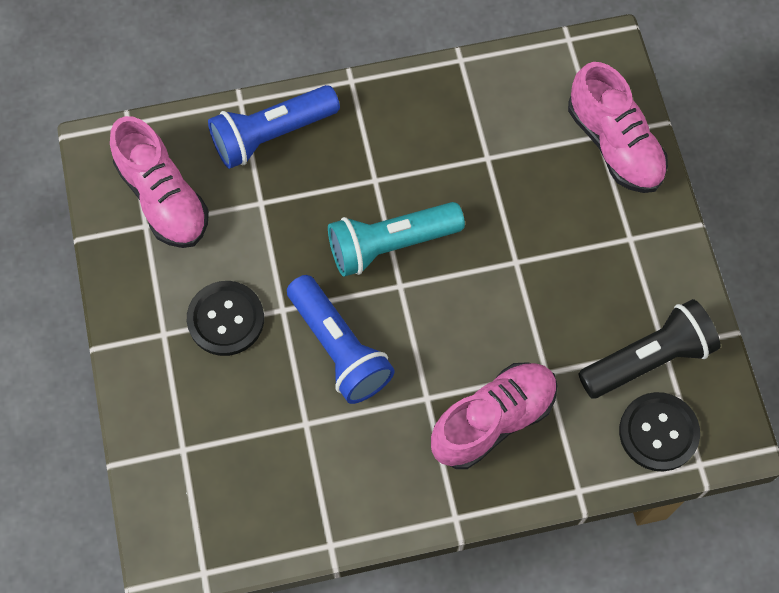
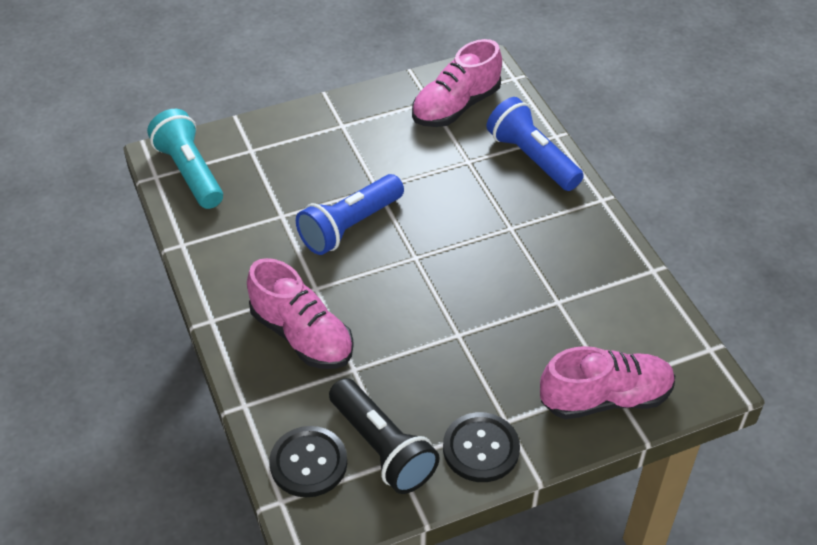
camera: 80 degrees right, 20 degrees down
black button [187,281,264,356] -> black button moved to [443,412,520,482]
turquoise flashlight [328,202,465,277] -> turquoise flashlight moved to [147,109,223,209]
pink shoe [568,62,668,193] -> pink shoe turned 150 degrees counterclockwise [540,346,675,419]

